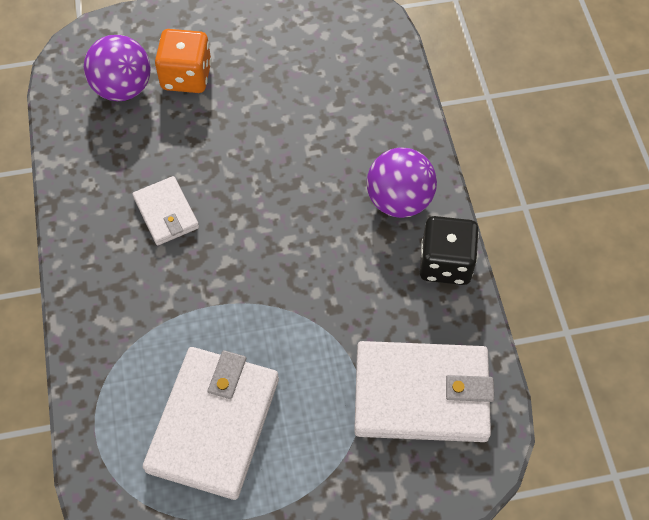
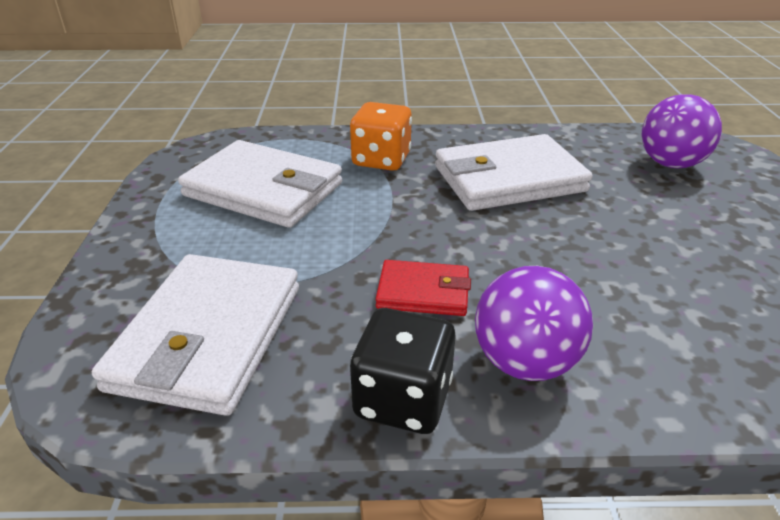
camera: 100 degrees right, 25 degrees down
white wallet [133,176,199,245] -> white wallet [435,134,593,211], size x1.89
orange dice [155,29,212,93] -> orange dice moved to [350,102,412,171]
none -> red wallet [376,260,471,316]

